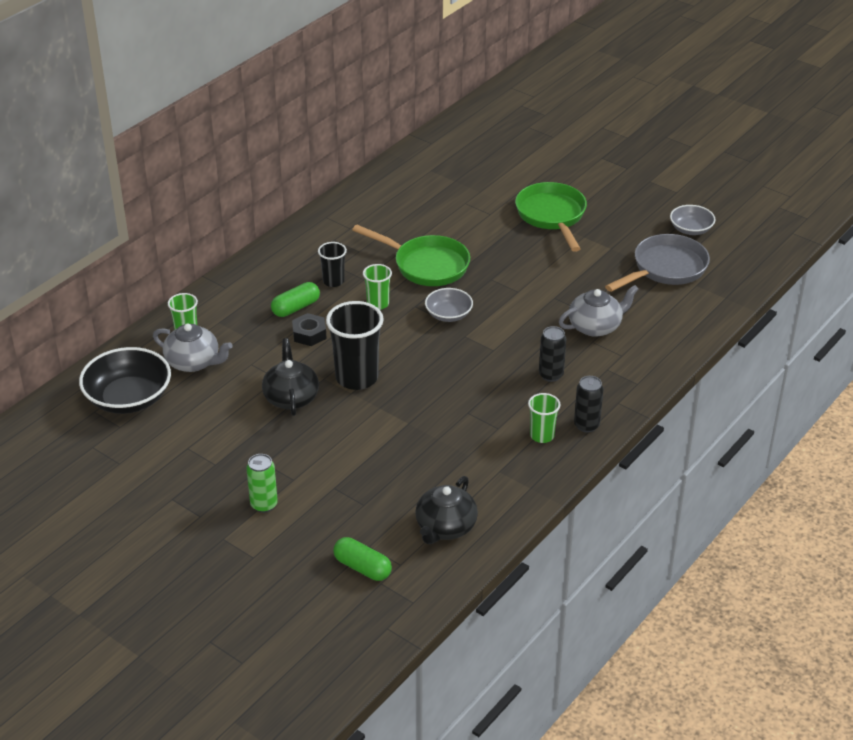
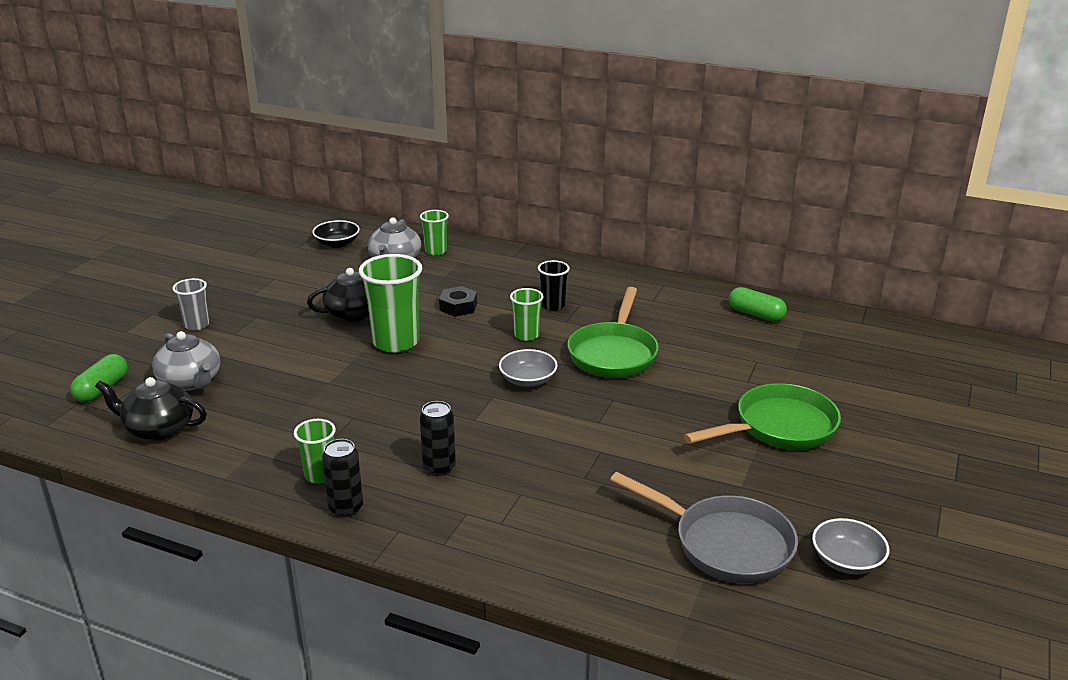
camera: 75 degrees right, 10 degrees down
black bowl [79,347,171,414] -> black bowl [312,220,360,248], size x0.57
green can [246,454,278,513] -> grey cup [173,278,209,331]
green capsule [271,282,320,317] -> green capsule moved to [729,287,787,322]
black cup [326,301,384,390] -> green cup [359,254,422,353]
grey teapot [559,285,639,337] -> grey teapot moved to [152,331,220,391]

